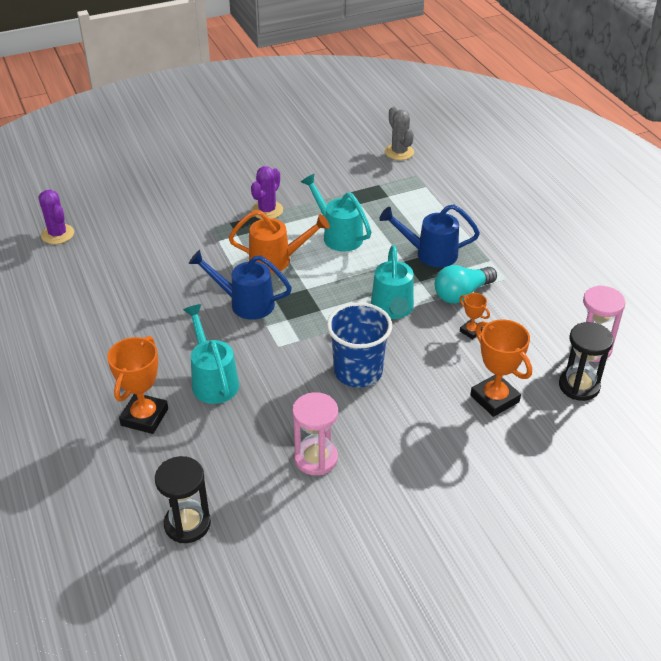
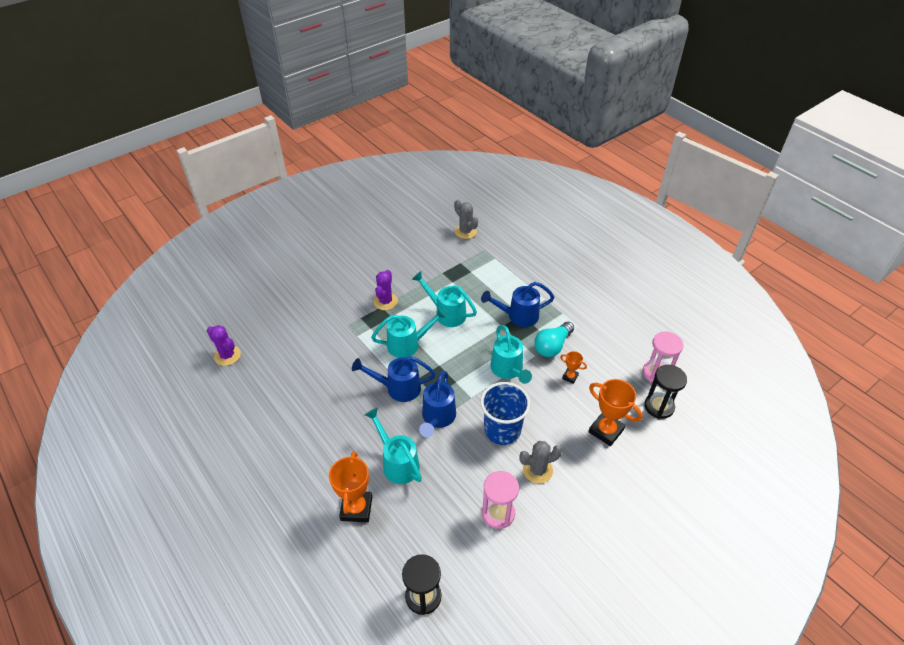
camera: 15 degrees left, 5 degrees up
orange watering can [229,210,330,273] -> turquoise watering can [371,307,448,358]
none -> blue watering can [419,371,456,437]
none -> grey cactus [519,441,562,484]

